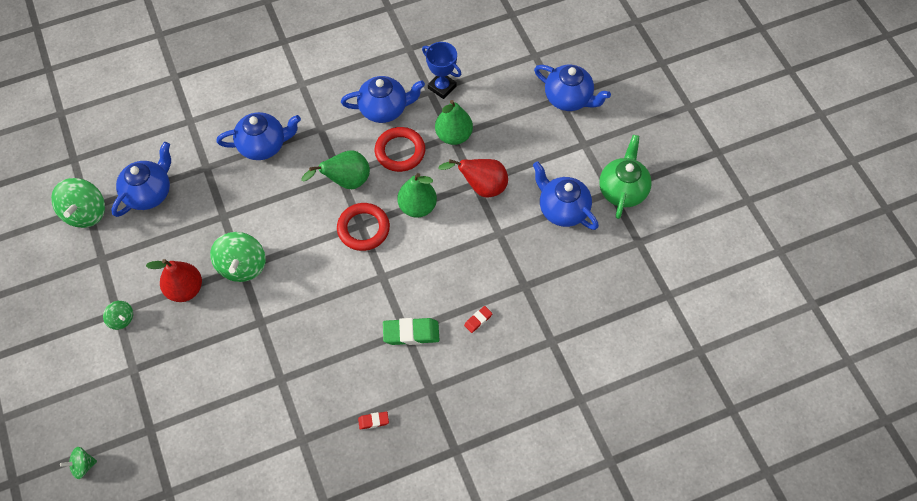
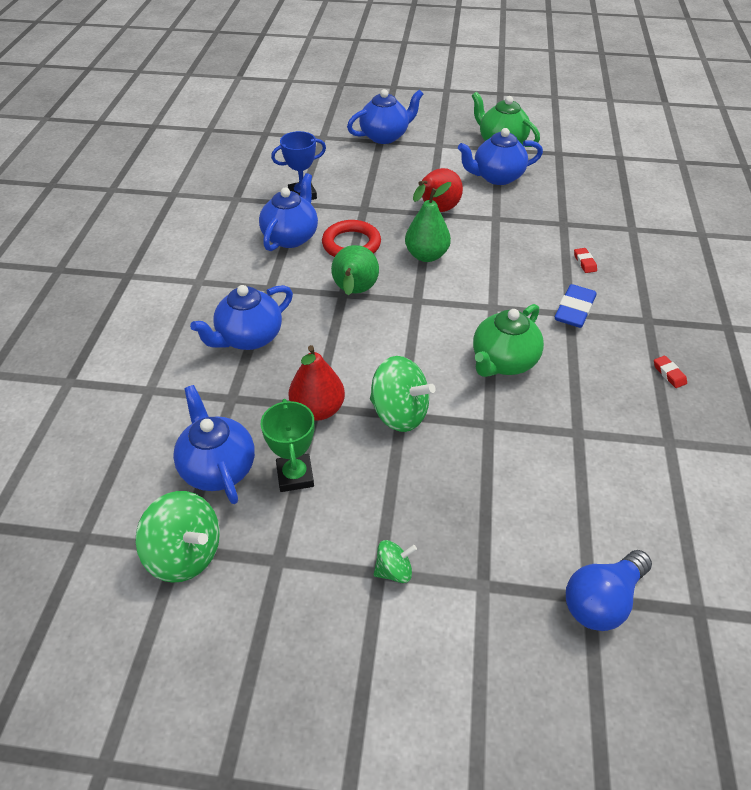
camera: 60 degrees left, 15 degrees down
green spinning top [60,447,97,479] -> none
red pear [146,259,202,302] -> red pear moved to [289,345,345,421]
blue teapot [216,112,301,160] -> blue teapot turned 150 degrees counterclockwise [190,285,293,350]
red ring [337,203,390,251] -> none
red eraser [358,412,389,430] -> red eraser turned 45 degrees counterclockwise [654,356,687,388]
green eraser [383,318,439,345] -> blue eraser [555,284,596,328]
green pear [435,100,473,145] -> none
none -> green trophy [261,399,315,492]
none -> green teapot [473,304,544,377]
none -> blue light bulb [566,550,652,631]

